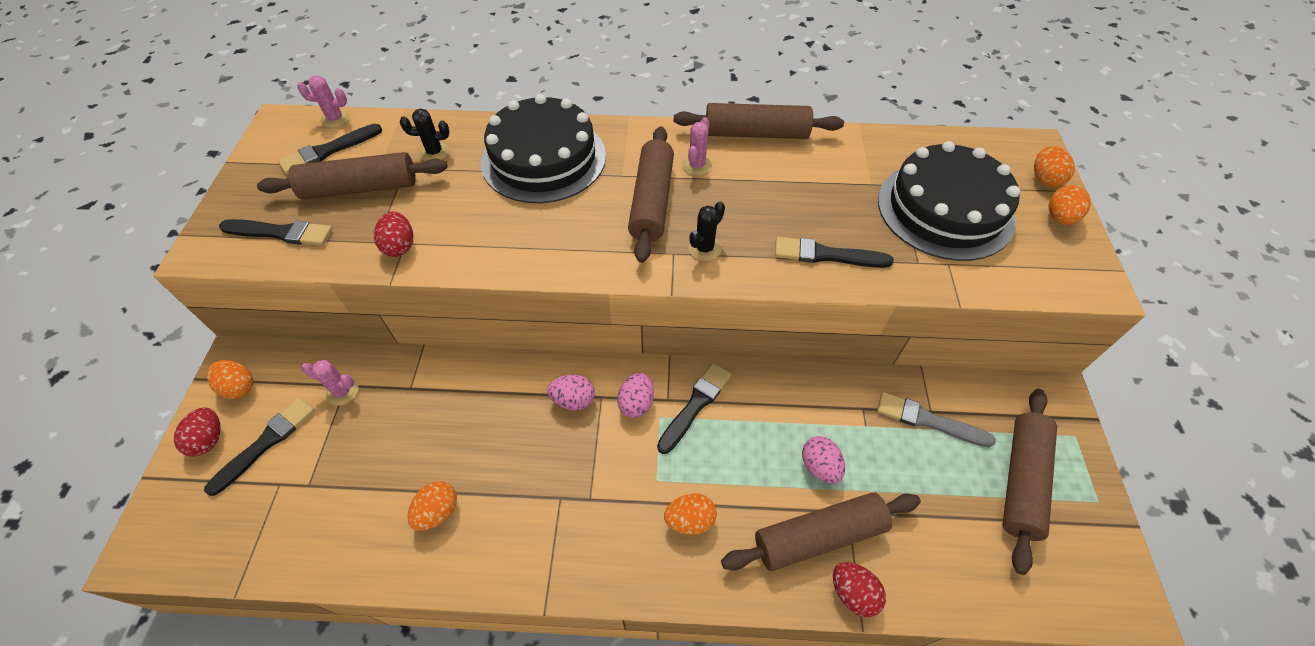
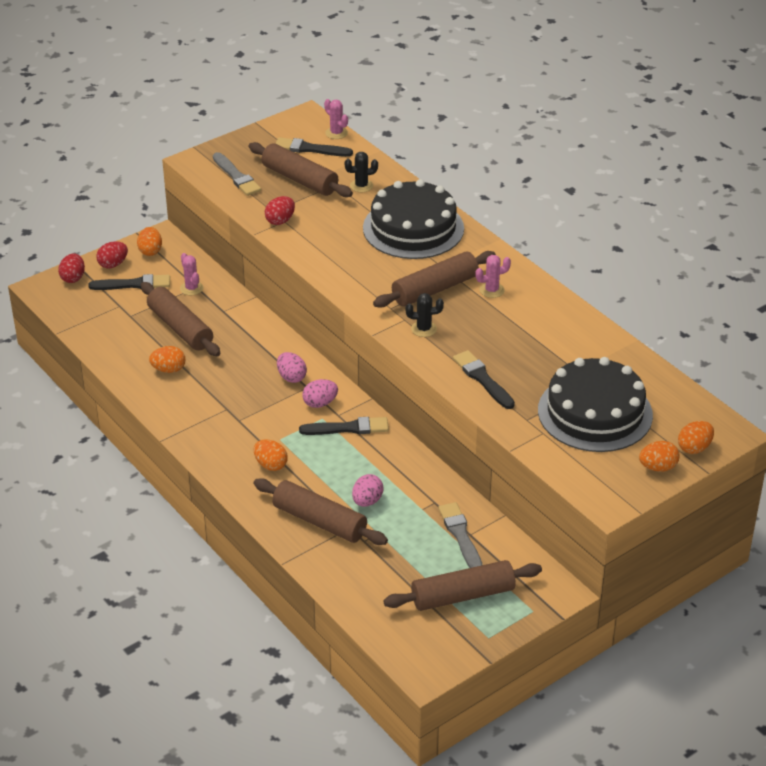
camera: 50 degrees right, 15 degrees down
black brush [219,219,333,246] -> grey brush [213,152,261,196]
black cactus [400,109,449,161] -> black cactus turned 60 degrees counterclockwise [345,152,378,192]
brown rolling pin [674,103,844,139] -> brown rolling pin moved to [141,282,220,356]
red egg [833,562,886,617] -> red egg moved to [58,254,85,283]

